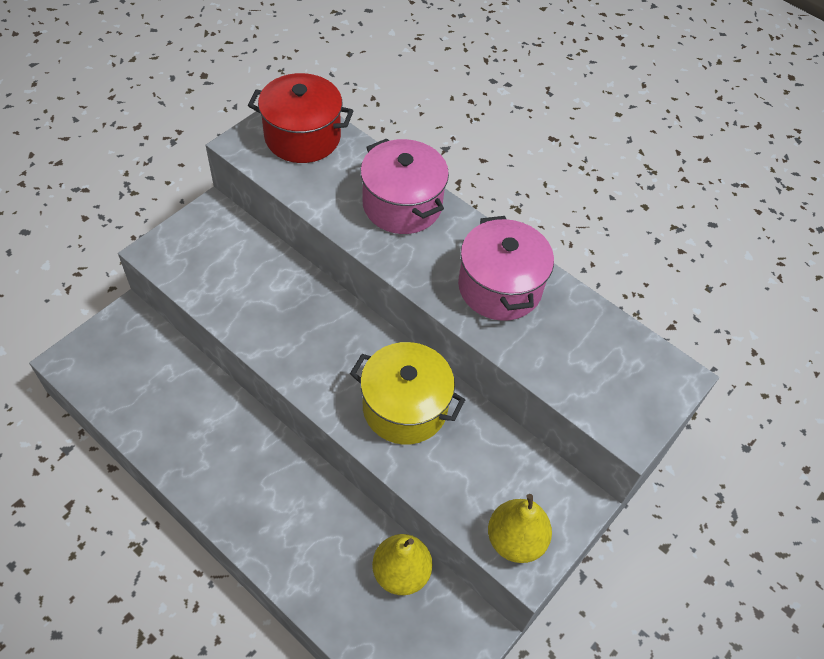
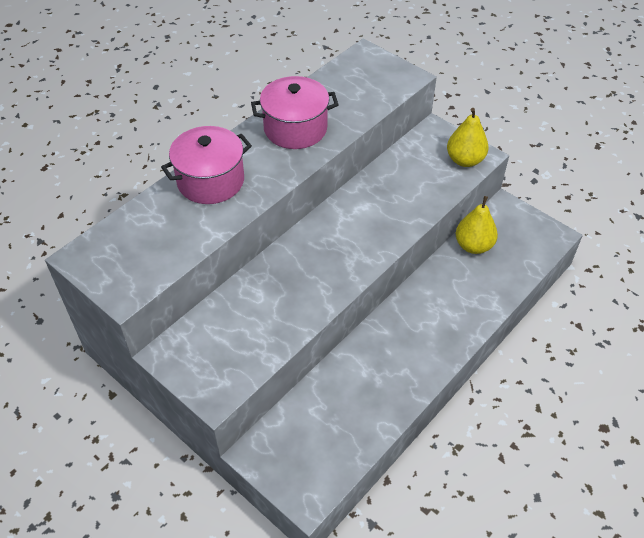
camera: 85 degrees left, 5 degrees down
red pot [248,73,354,163] -> none
yellow pot [350,342,465,445] -> none

